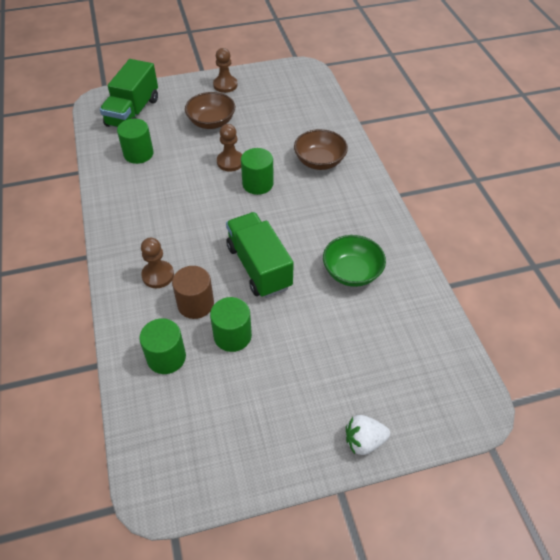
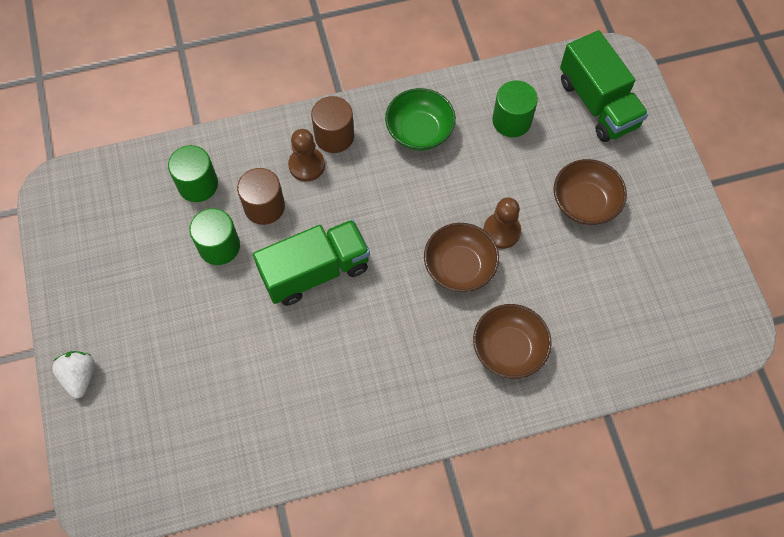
camera: 90 degrees right, 15 degrees up
green truck [100,59,158,128] -> green truck turned 135 degrees counterclockwise [560,30,648,142]
brown pawn [213,48,238,93] -> none
green cylinder [241,148,274,195] -> brown bowl [424,223,499,292]
green bowl [323,235,386,287] -> green bowl moved to [385,88,456,151]
none -> brown cylinder [311,96,354,153]

